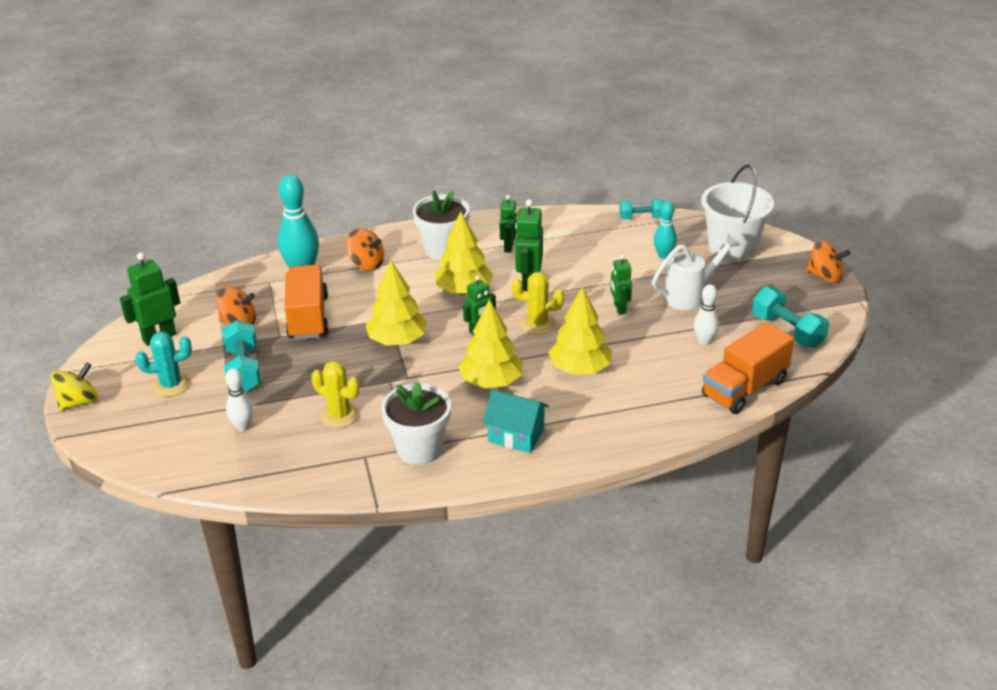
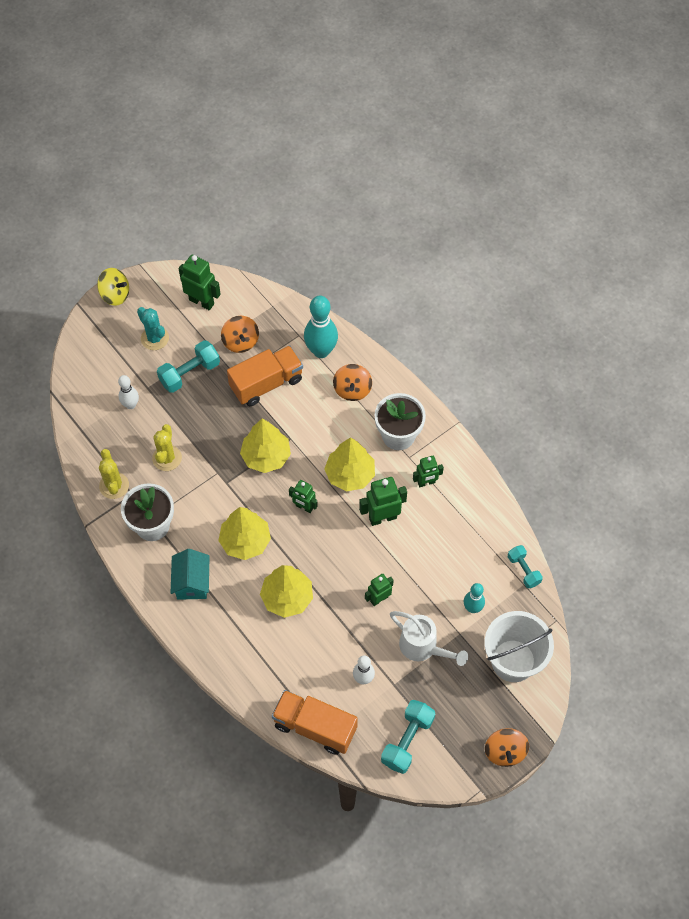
camera: 65 degrees right, 25 degrees up
yellow cactus [512,272,564,335] -> yellow cactus moved to [99,449,129,499]

